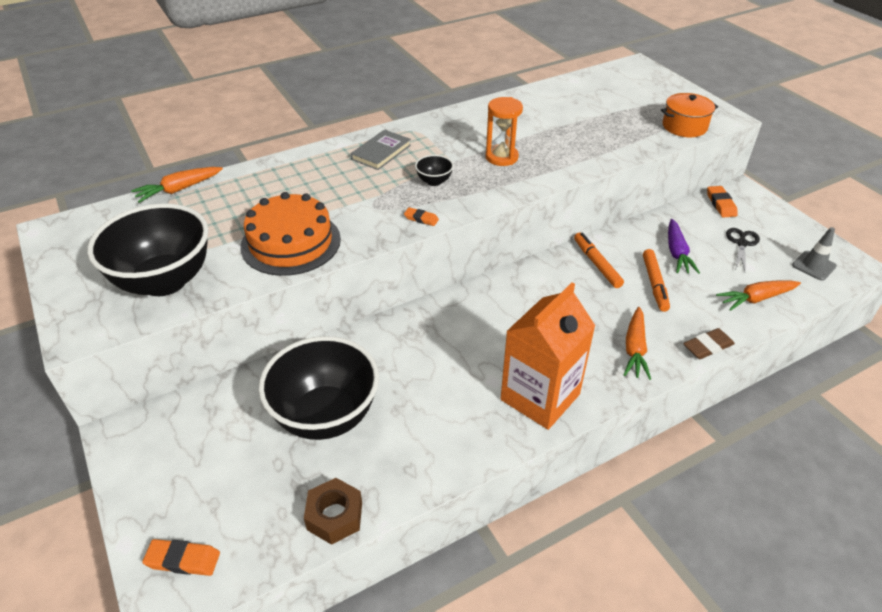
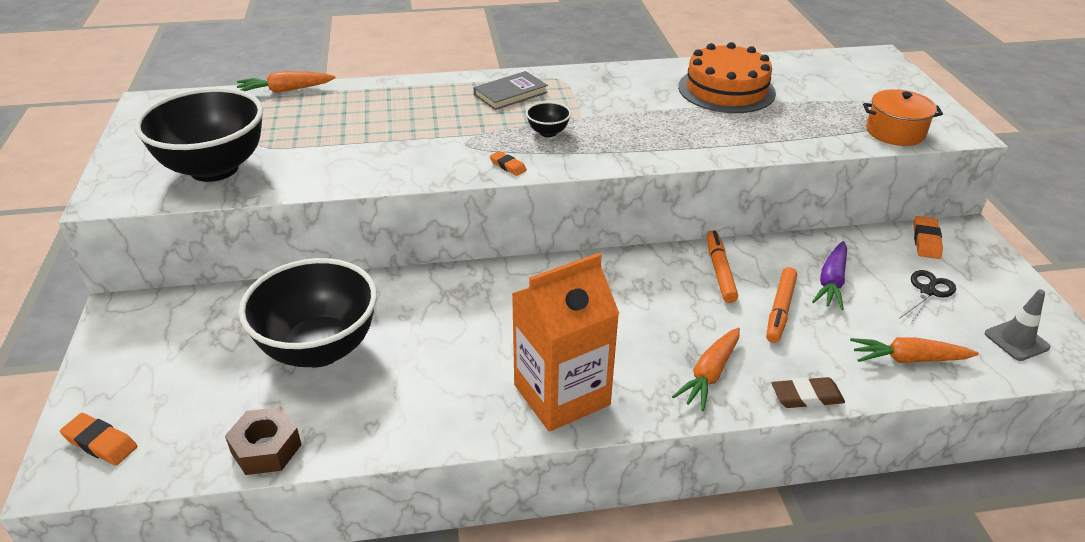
camera: 20 degrees right, 5 degrees down
orange cake [241,192,341,276] -> orange cake moved to [678,42,776,113]
orange hourglass [486,97,523,166] -> none

